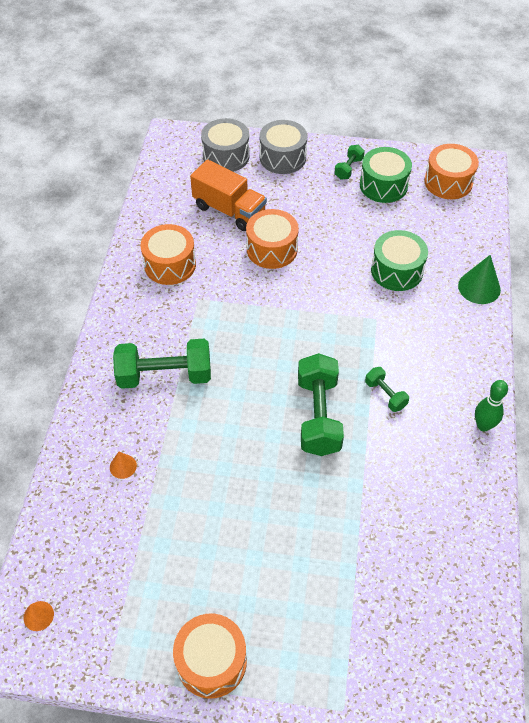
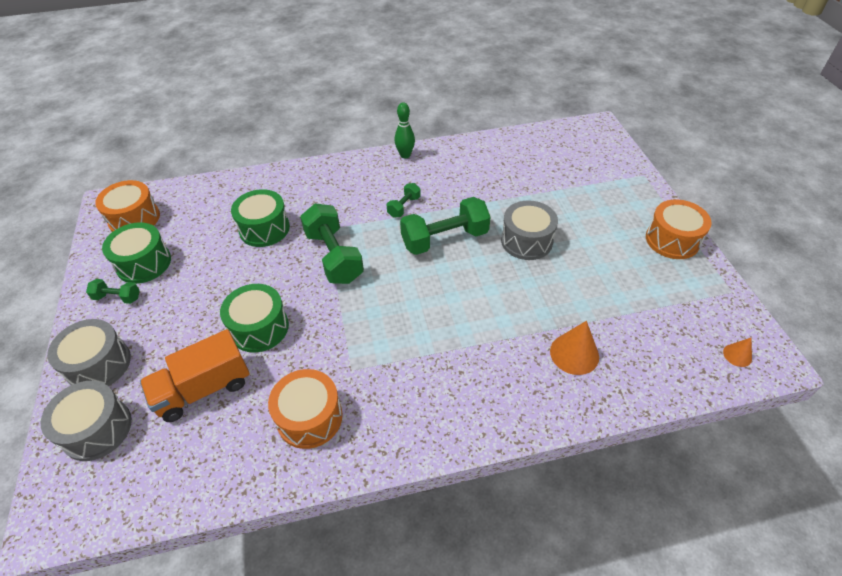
camera: 110 degrees left, 5 degrees down
orange cone [110,452,137,479] -> orange cone [550,321,599,375], size x1.80
green dumbbell [113,339,211,389] -> green dumbbell moved to [300,203,364,284]
orange truck [190,160,267,231] -> orange truck turned 135 degrees counterclockwise [140,329,250,422]
orange drum [246,209,299,269] -> green drum [220,284,289,353]
green cone [458,255,501,304] -> none
none -> grey drum [501,200,558,260]

